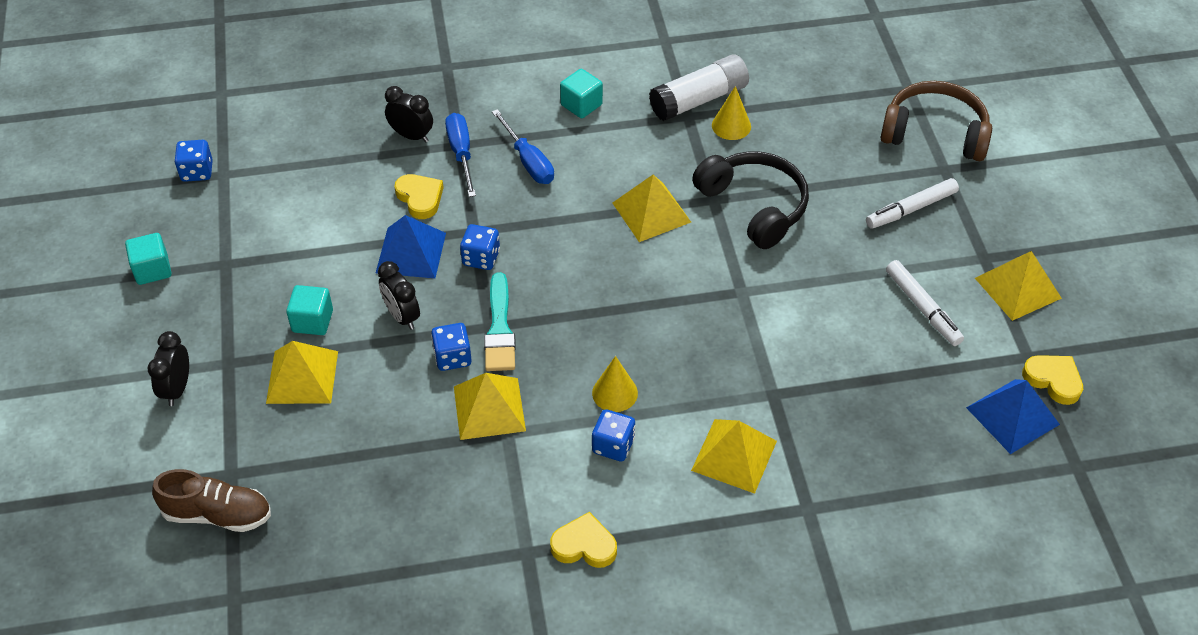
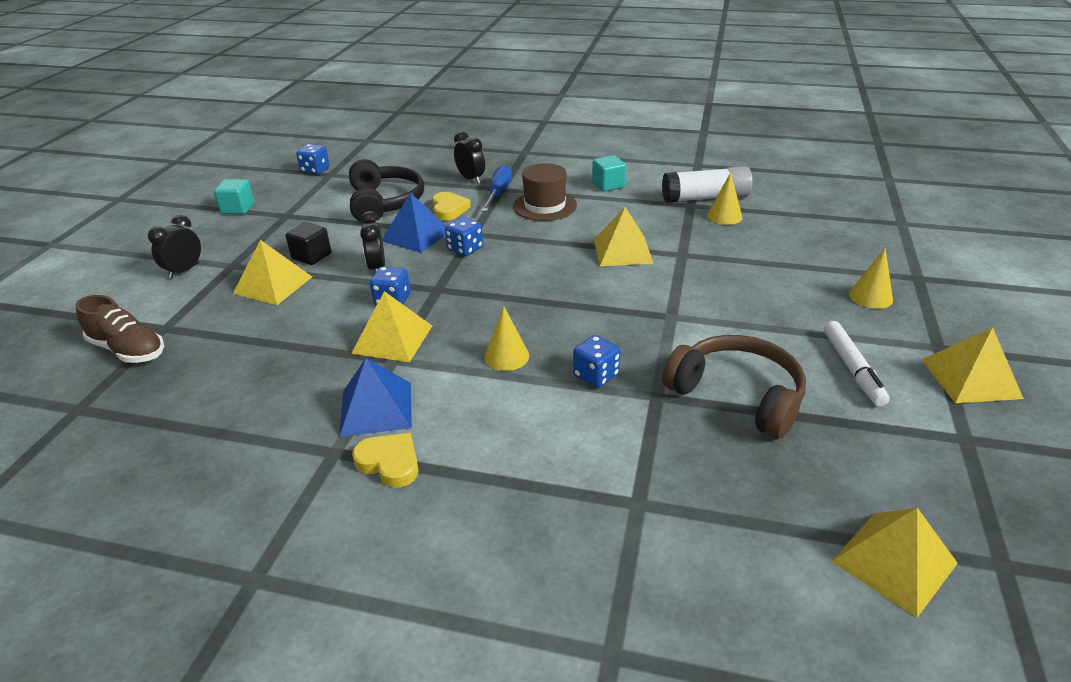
camera: 25 degrees right, 15 degrees down
turquoise cube [286,285,333,335] -> black cube [286,222,331,265]
turquoise brush [484,272,516,371] -> none
blue screwdriver [492,109,554,184] -> brown hat [513,163,577,221]
blue dice [592,409,635,461] -> blue dice moved to [573,335,621,388]
yellow pyramid [691,419,777,494] -> yellow pyramid moved to [831,508,958,618]
black headphones [692,151,809,249] -> black headphones moved to [349,159,424,223]
white marker [866,178,959,229] -> yellow cone [849,248,893,309]
brown headphones [881,81,992,161] -> brown headphones moved to [662,335,806,439]
blue pyramid [966,379,1060,454] -> blue pyramid moved to [339,358,412,437]
yellow heart [1022,355,1083,405] -> none

